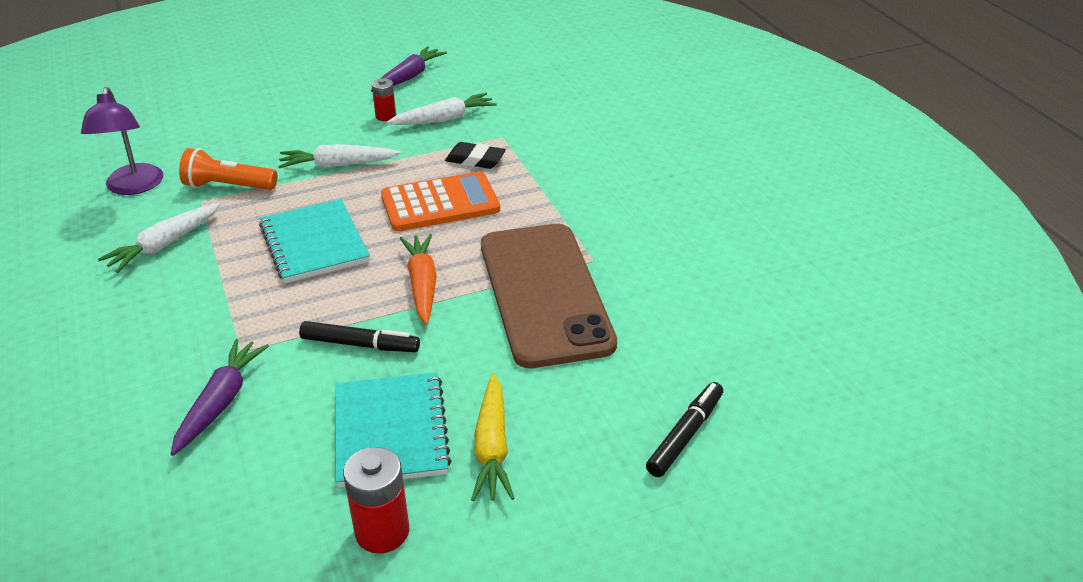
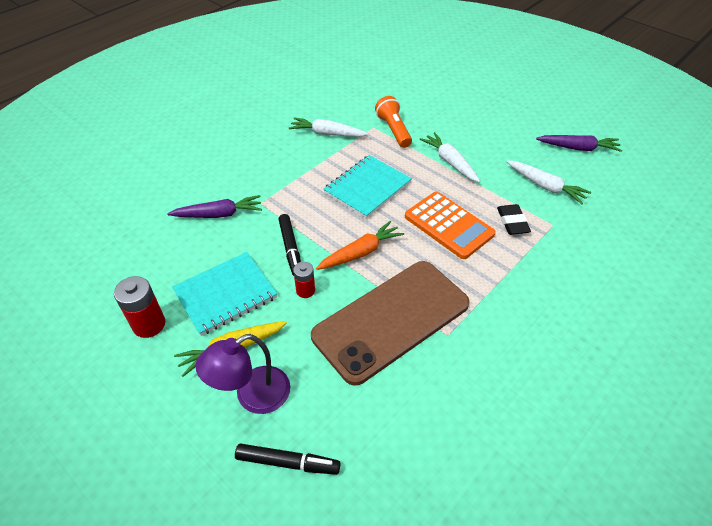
camera: 65 degrees right, 10 degrees up
purple lamp [81,87,163,195] -> purple lamp moved to [195,334,290,414]
red battery [372,78,396,121] -> red battery moved to [293,262,315,298]

